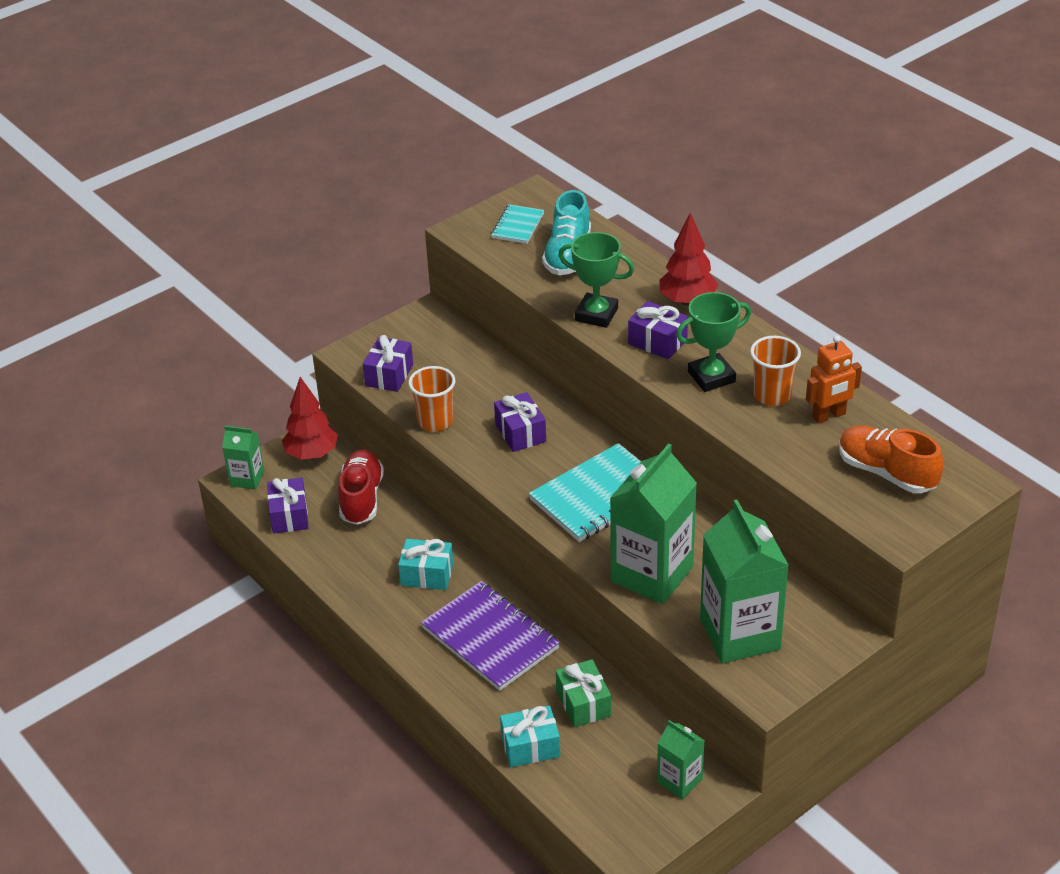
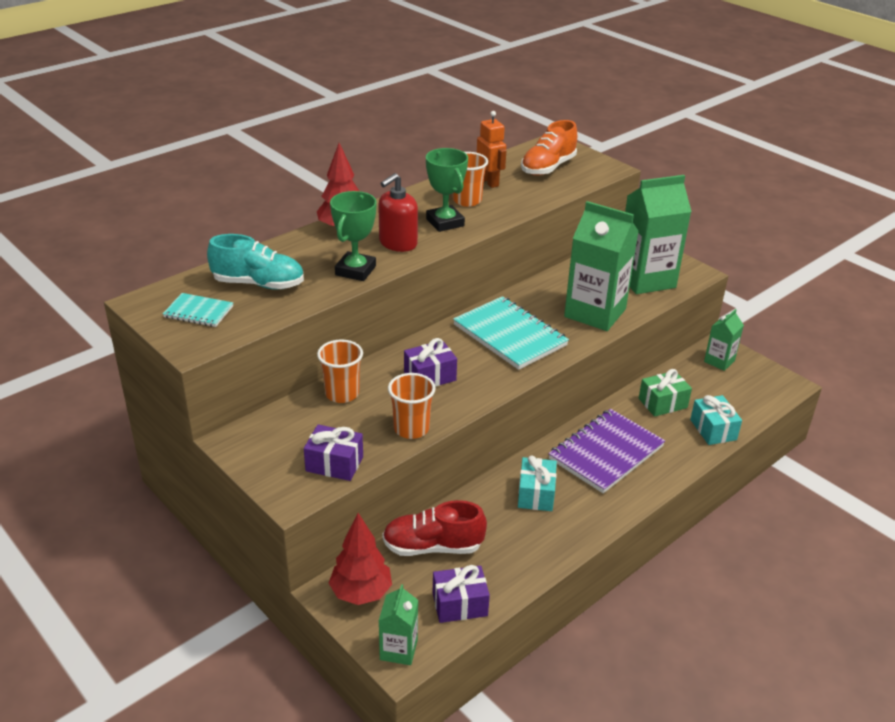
camera: 95 degrees left, 5 degrees down
purple gift [628,301,688,359] -> red soap dispenser [378,173,418,252]
none -> orange cup [317,339,363,403]

